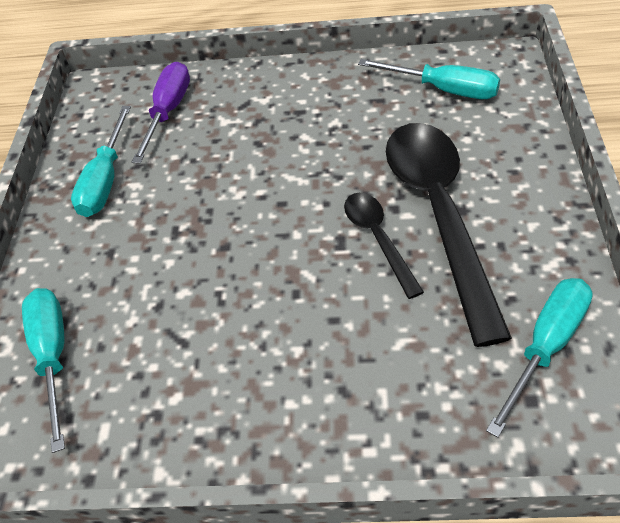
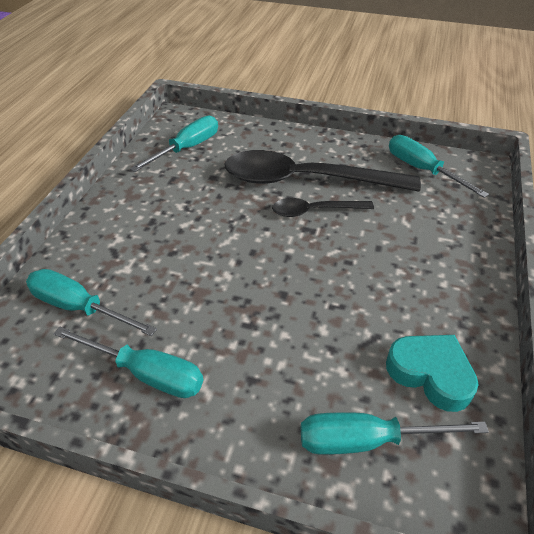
camera: 80 degrees left, 5 degrees down
purple screwdriver [132,62,190,164] -> turquoise screwdriver [26,269,157,336]
none -> turquoise heart [386,335,479,412]

